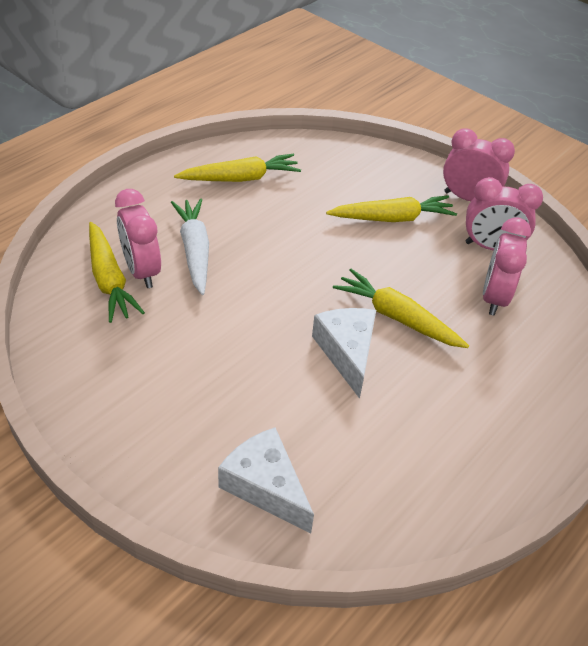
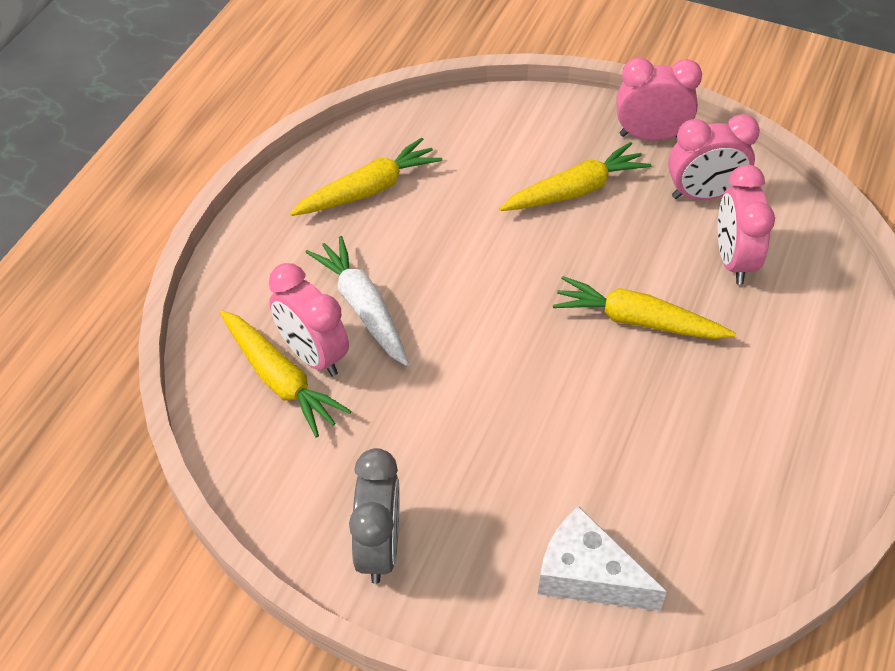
camera: 15 degrees left, 5 degrees up
white cheese [312,308,376,399] -> none
none -> grey clock [349,448,400,584]

